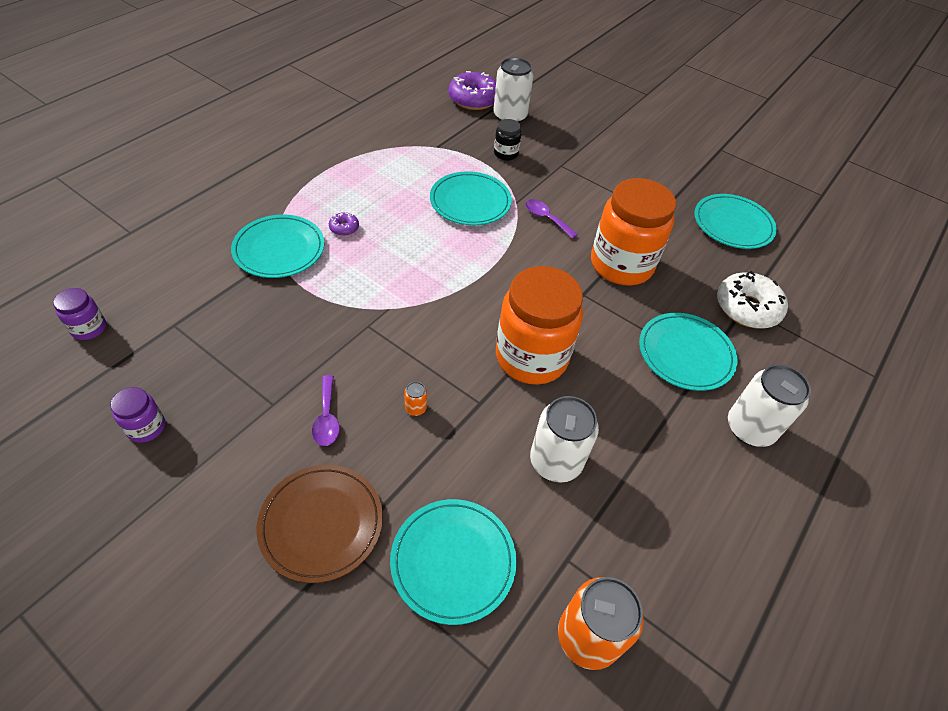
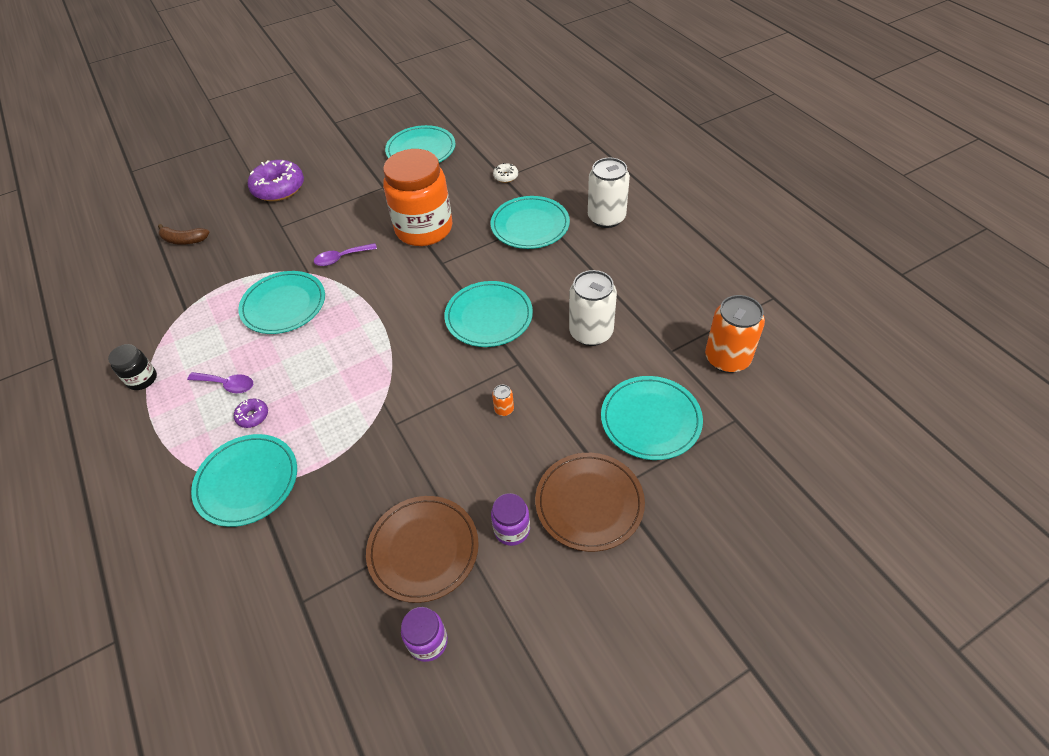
camera: 60 degrees left, 0 degrees up
purple jar [53,288,106,340] -> purple jar moved to [491,493,530,546]
purple spoon [312,375,340,446] -> purple spoon moved to [187,372,253,393]
purple donut [449,71,496,110] -> purple donut moved to [248,160,304,201]
white can [493,57,533,123] -> brown banana [158,224,210,245]
black jar [494,119,521,161] -> black jar moved to [108,344,157,390]
orange jar [496,266,583,385] -> turquoise plate [444,281,533,347]
white donut [717,271,788,328] -> white donut [493,163,518,183], size x0.46
none -> brown plate [366,496,479,603]

